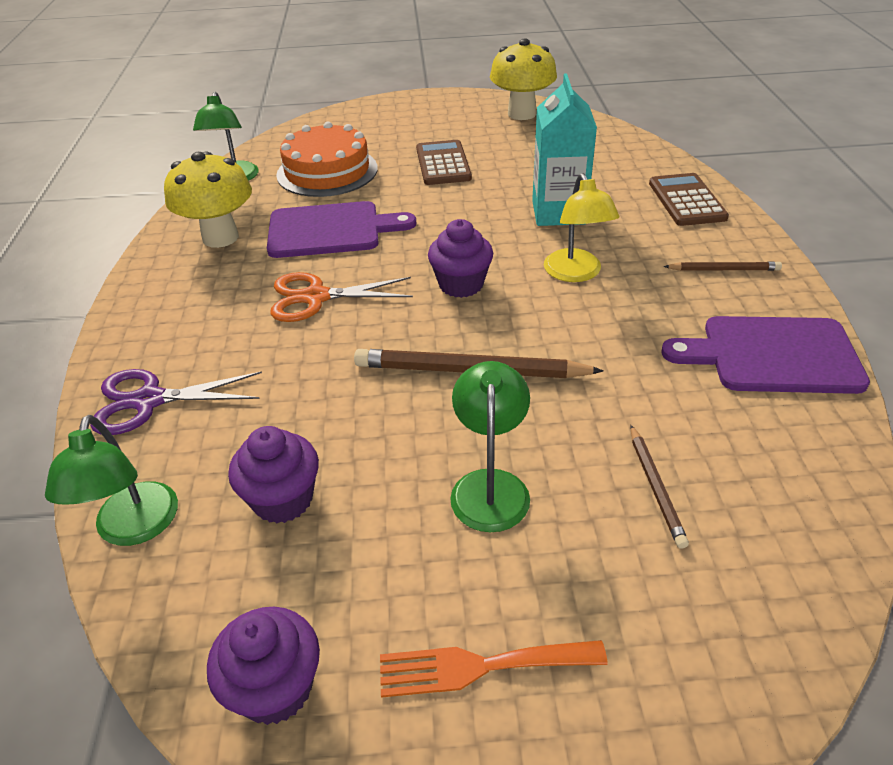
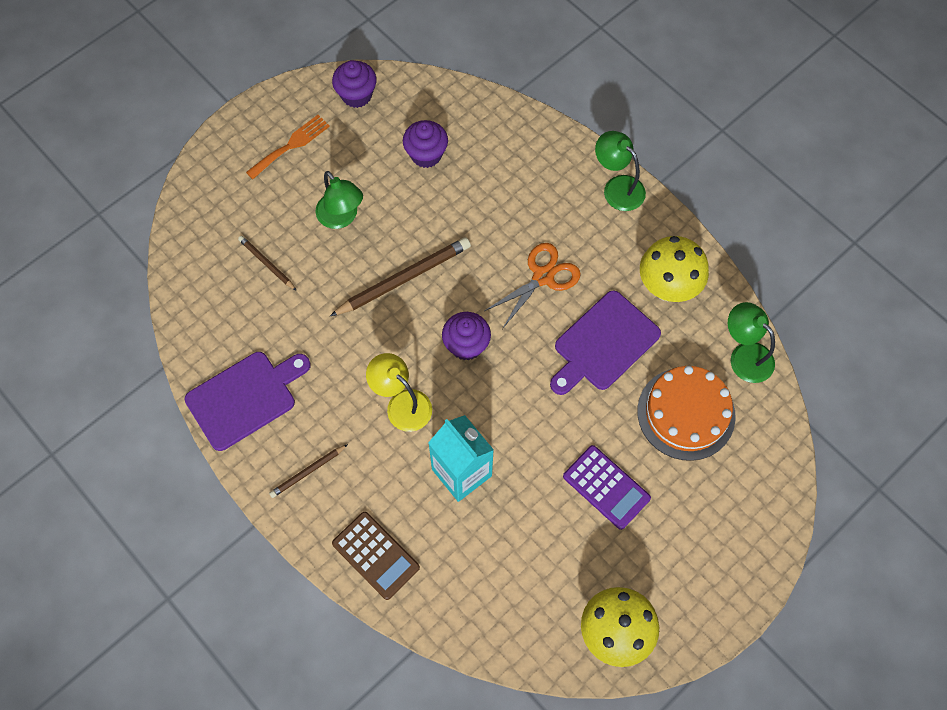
camera: 140 degrees right, 25 degrees up
green lamp [45,415,178,546] -> green lamp moved to [595,131,646,211]
purple scissors [90,369,262,435] -> none
brown calculator [416,140,472,185] -> purple calculator [563,445,651,530]

